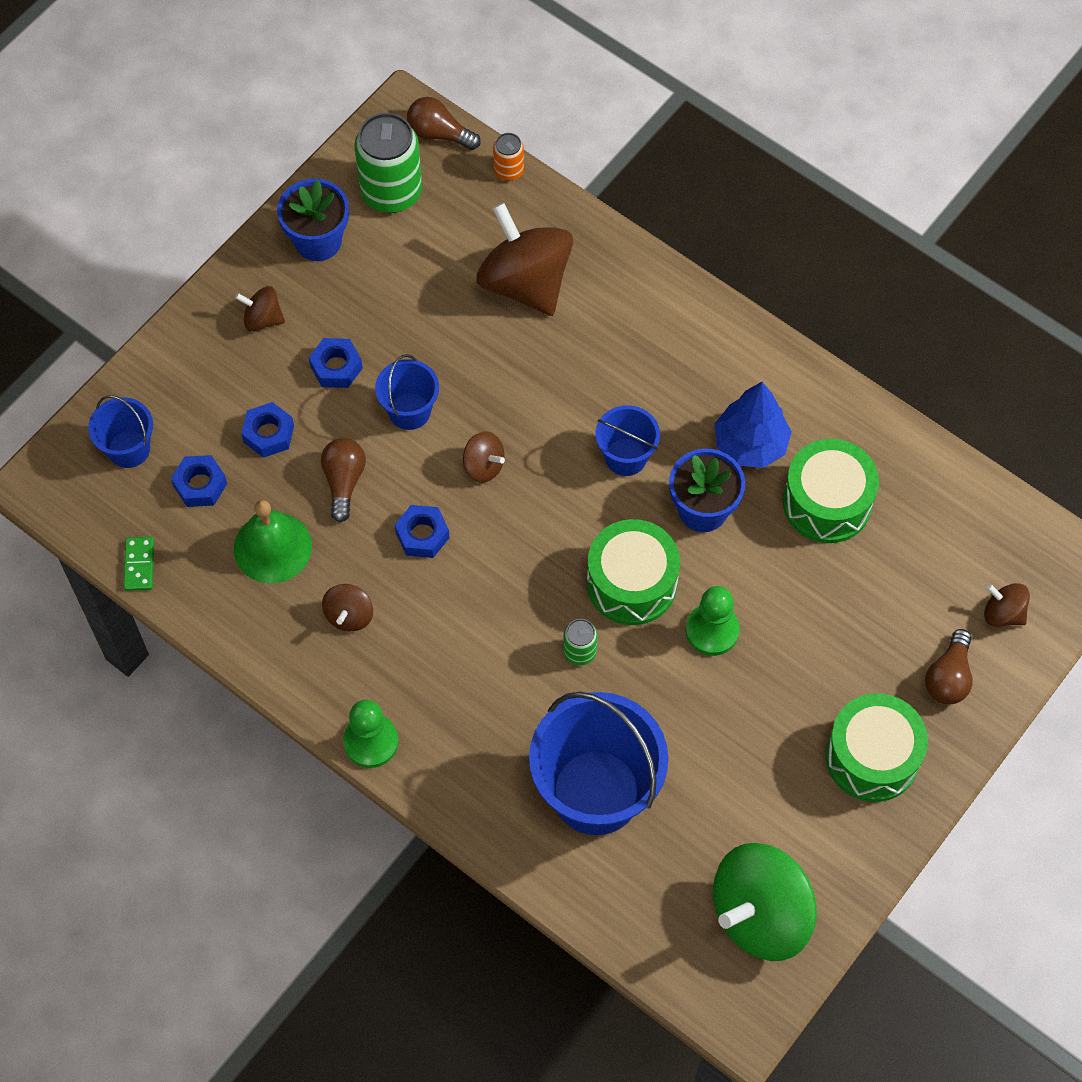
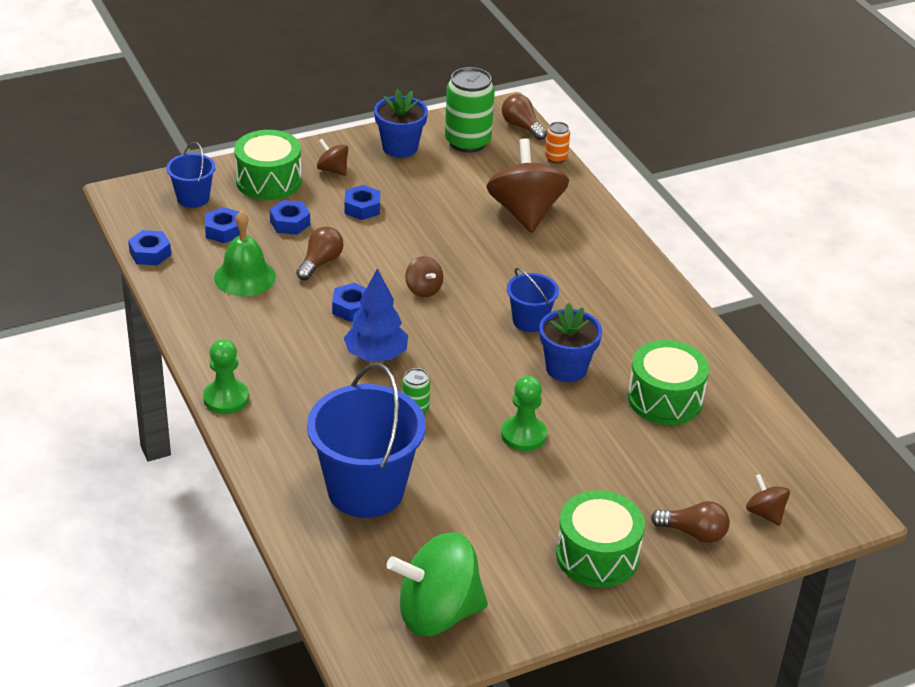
camera: 25 degrees right, 25 degrees down
green domino [124,537,154,591] -> blue nut [128,230,171,265]
brown spinning top [322,584,373,631] -> none
blue bucket [375,354,439,430] -> none
green drum [587,519,680,625] -> green drum moved to [234,130,302,200]
blue tree [714,382,792,468] -> blue tree moved to [344,268,408,361]
brown light bulb [925,629,973,704] -> brown light bulb turned 120 degrees counterclockwise [651,501,730,543]

